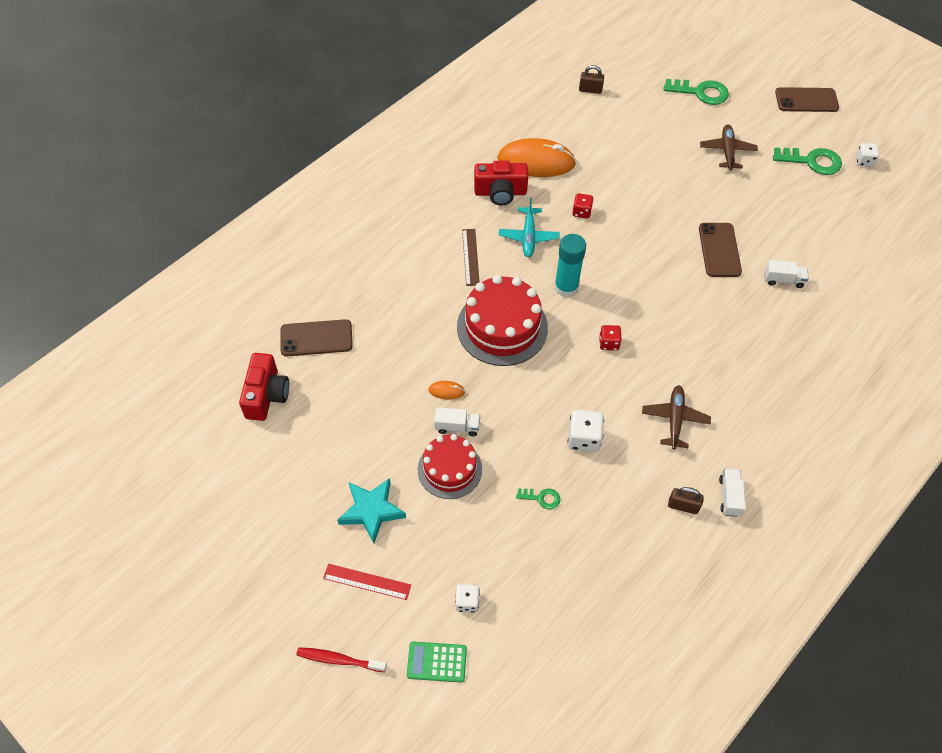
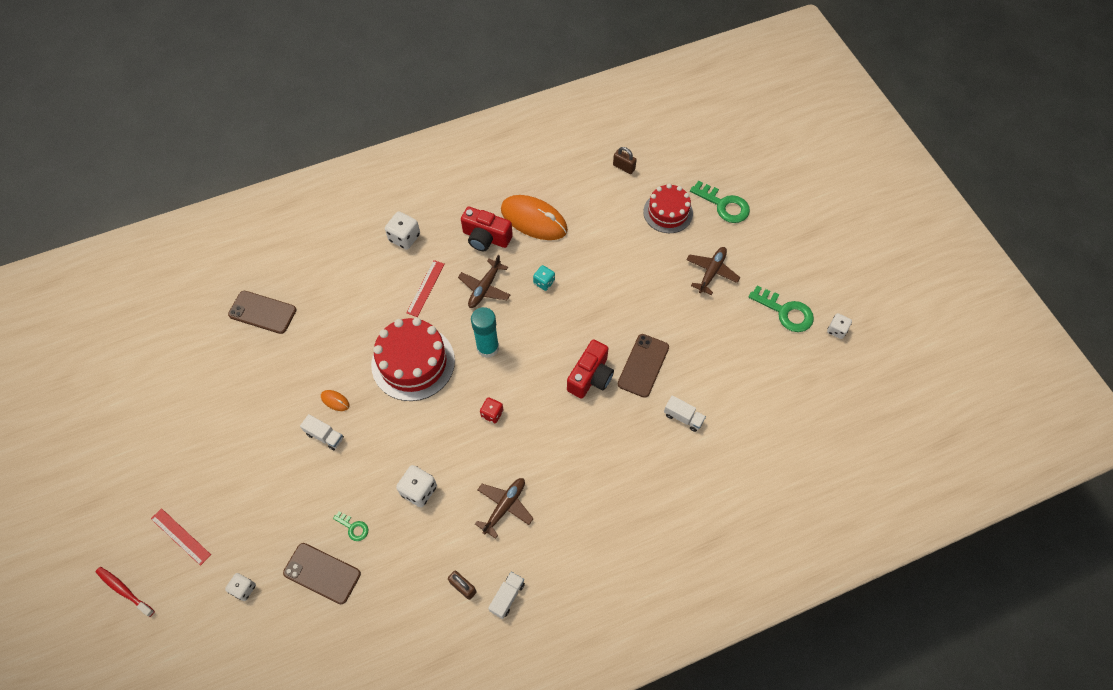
camera: 25 degrees right, 5 degrees up
red camera [239,353,289,421] -> red camera moved to [567,339,614,399]
turquoise star [337,478,406,543] -> none
green calculator [407,641,467,683] -> none
red cake [418,434,482,499] -> red cake moved to [643,184,693,233]
brown ruler [462,229,480,286] -> red ruler [407,260,445,317]
turquoise plane [499,198,560,257] -> brown plane [458,254,510,308]
red dice [572,193,593,219] -> turquoise dice [533,265,555,291]
brown phone [775,87,839,112] -> brown phone moved to [283,543,361,604]
none -> white dice [385,211,420,250]

